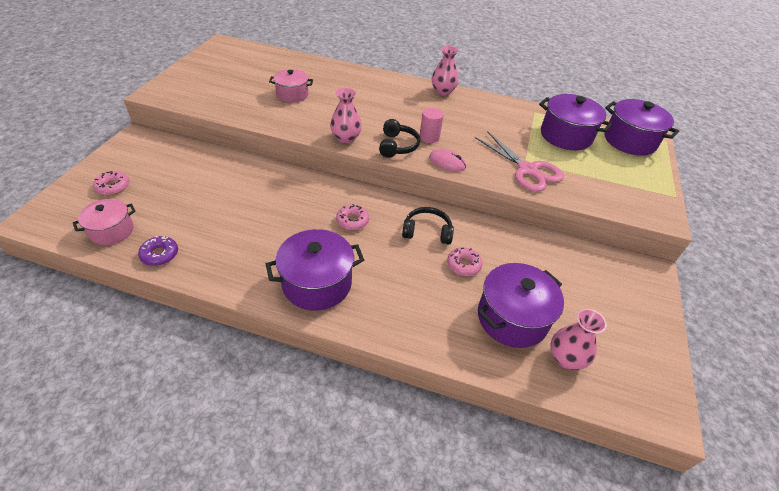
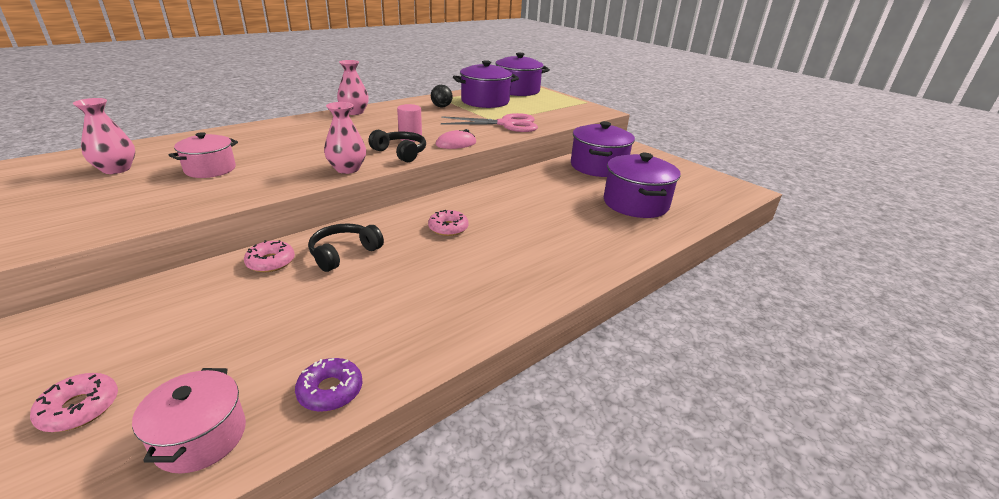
camera: 55 degrees left, 15 degrees down
purple pot [266,229,364,311] -> purple pot moved to [571,121,635,177]
black headphones [402,207,454,245] -> black headphones moved to [308,223,384,272]
pink donut [447,247,483,276] -> pink donut moved to [244,240,295,272]
pink vase [550,309,607,370] -> pink vase moved to [73,98,135,174]
none -> black ball [431,85,453,107]

